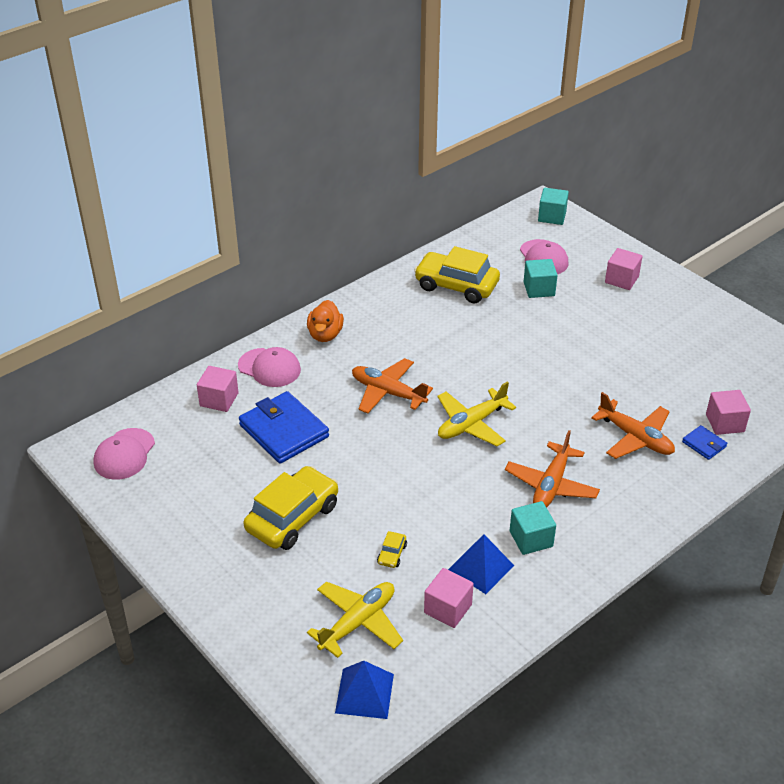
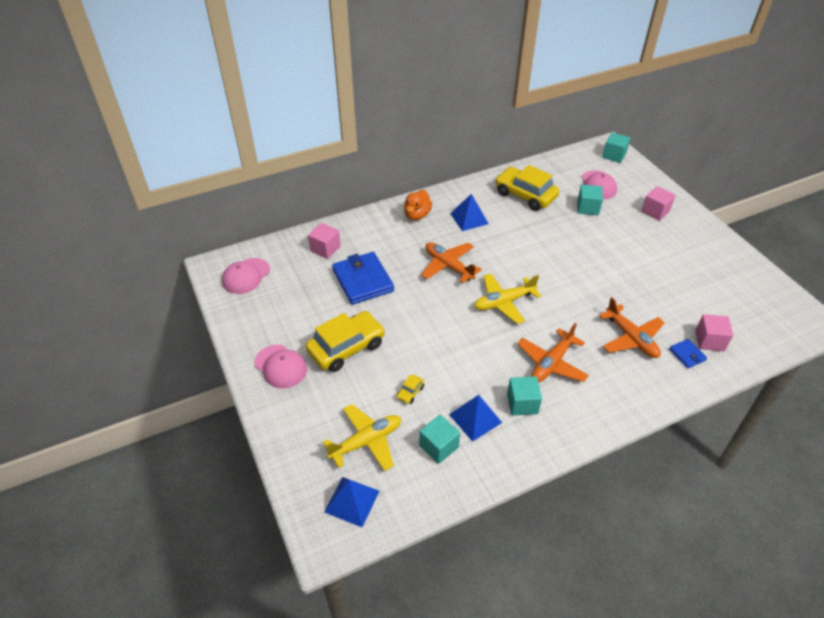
camera: 15 degrees right, 5 degrees up
pink cap [238,347,301,387] -> pink cap moved to [254,345,307,388]
pink cube [424,568,474,628] -> turquoise cube [419,415,460,464]
none -> blue pyramid [450,194,489,231]

